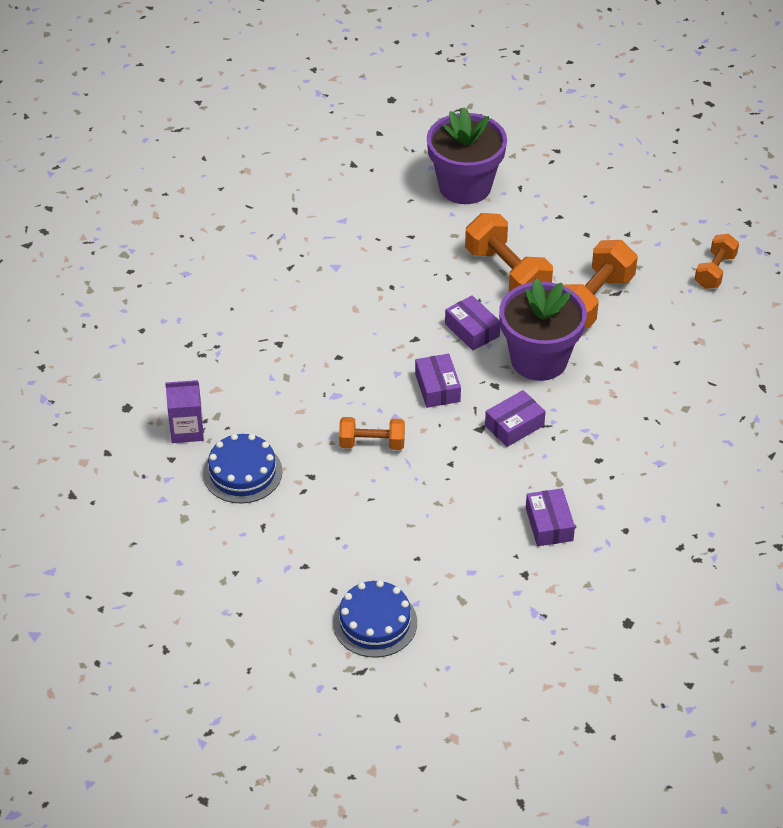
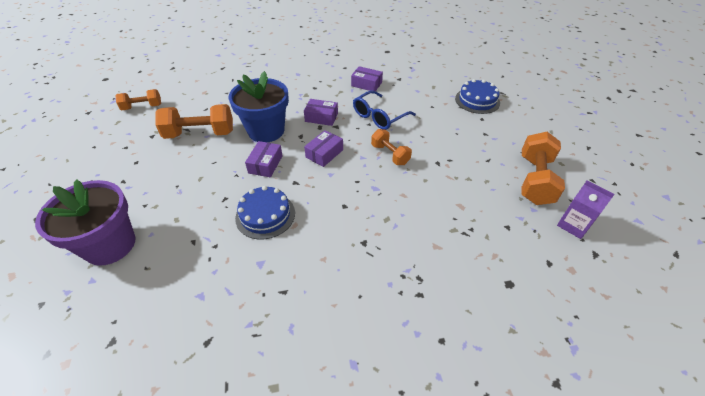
camera: 130 degrees left, 0 degrees up
purple carton [165,380,204,443] -> purple carton moved to [557,181,615,239]
blue cake [203,434,282,503] -> blue cake moved to [235,186,295,240]
orange dumbbell [465,213,553,292] -> orange dumbbell moved to [522,132,565,205]
purple flower pot [499,278,587,381] -> blue flower pot [228,71,289,142]
purple box [526,488,575,546] -> purple box turned 75 degrees clockwise [351,66,383,91]
none -> blue glasses [353,90,416,130]

